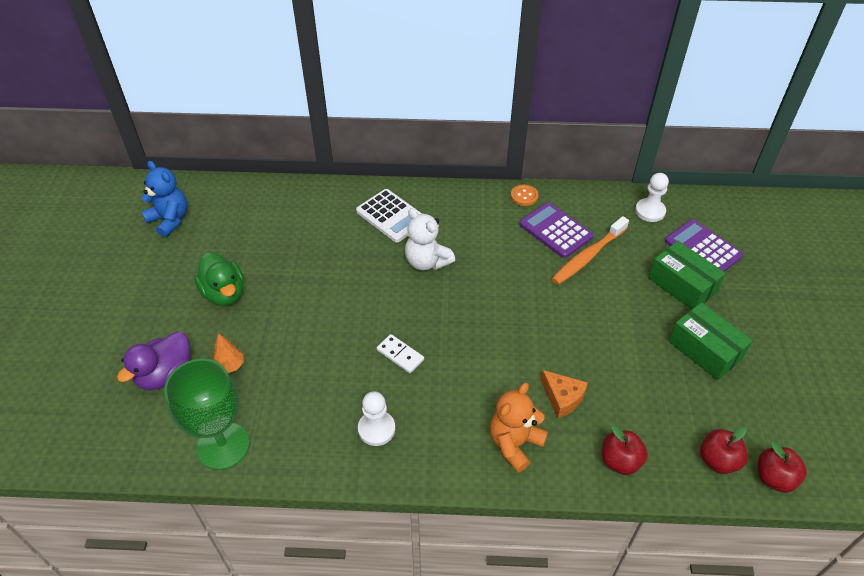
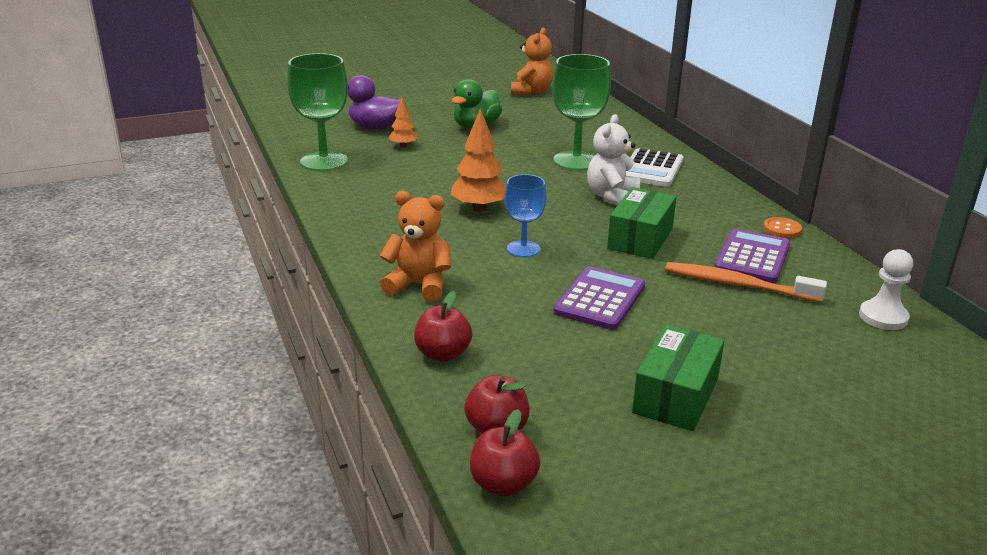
camera: 65 degrees right, 20 degrees down
blue teddy bear [141,161,187,237] -> orange teddy bear [511,28,553,96]
white pawn [358,391,395,446] -> none
white domino [377,334,424,373] -> orange tree [451,108,506,212]
orange cheese [541,370,588,418] -> none
green box [648,241,726,310] -> green box moved to [607,187,677,259]
purple calculator [665,219,743,272] -> purple calculator moved to [553,266,645,330]
none -> blue goblet [505,174,546,257]
none -> green goblet [552,54,611,171]

